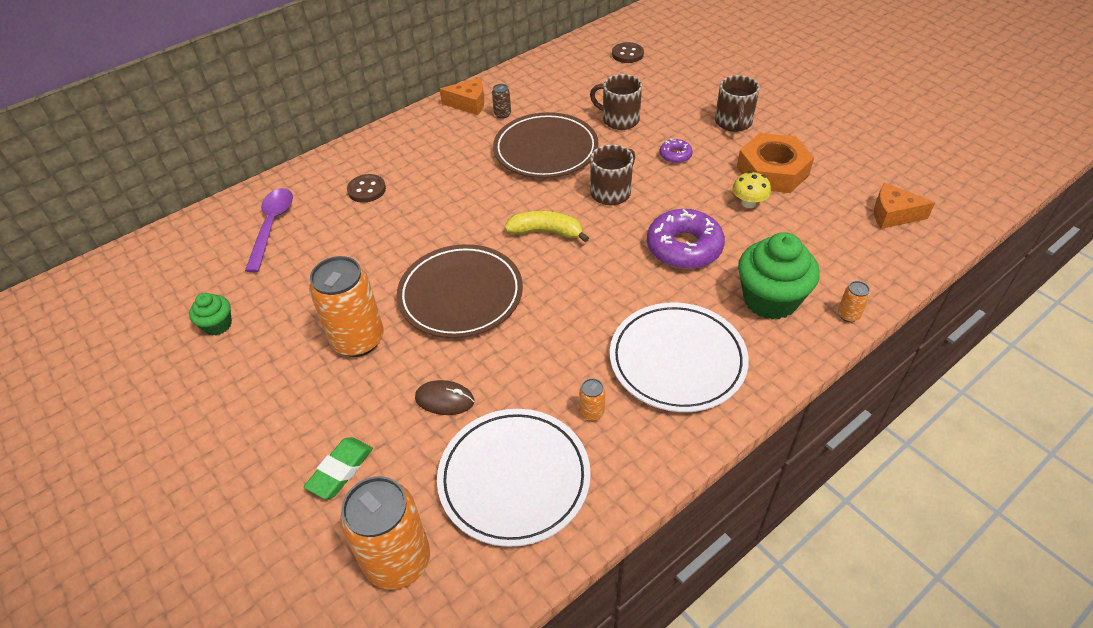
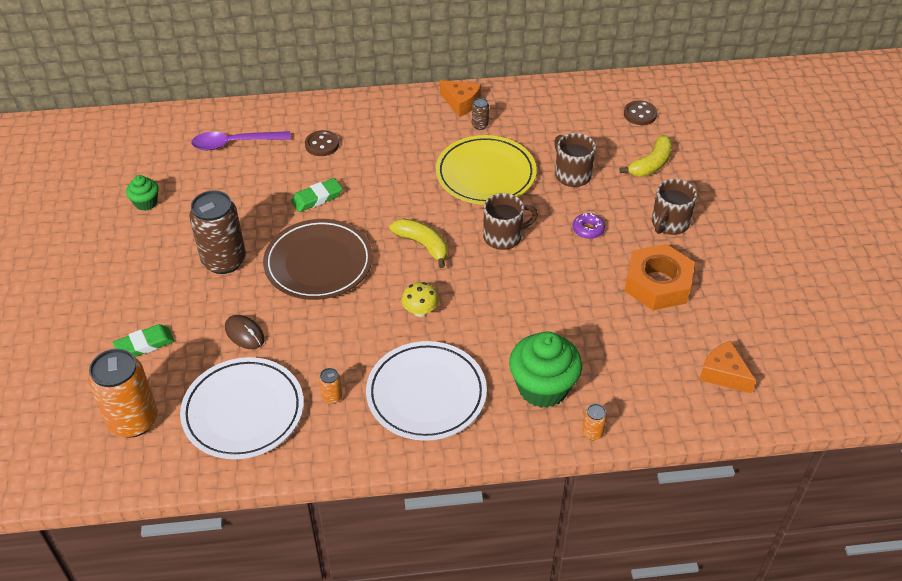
camera: 30 degrees right, 0 degrees up
purple spoon [245,188,293,272] -> purple spoon turned 135 degrees counterclockwise [191,131,291,150]
orange can [309,256,384,357] -> brown can [189,190,246,274]
brown plate [493,112,599,178] -> yellow plate [436,135,537,205]
purple donut [647,209,725,269] -> none
yellow mushroom [732,171,771,208] -> yellow mushroom moved to [402,282,439,317]
none -> green eraser [291,178,342,212]
none -> yellow banana [619,135,673,177]

